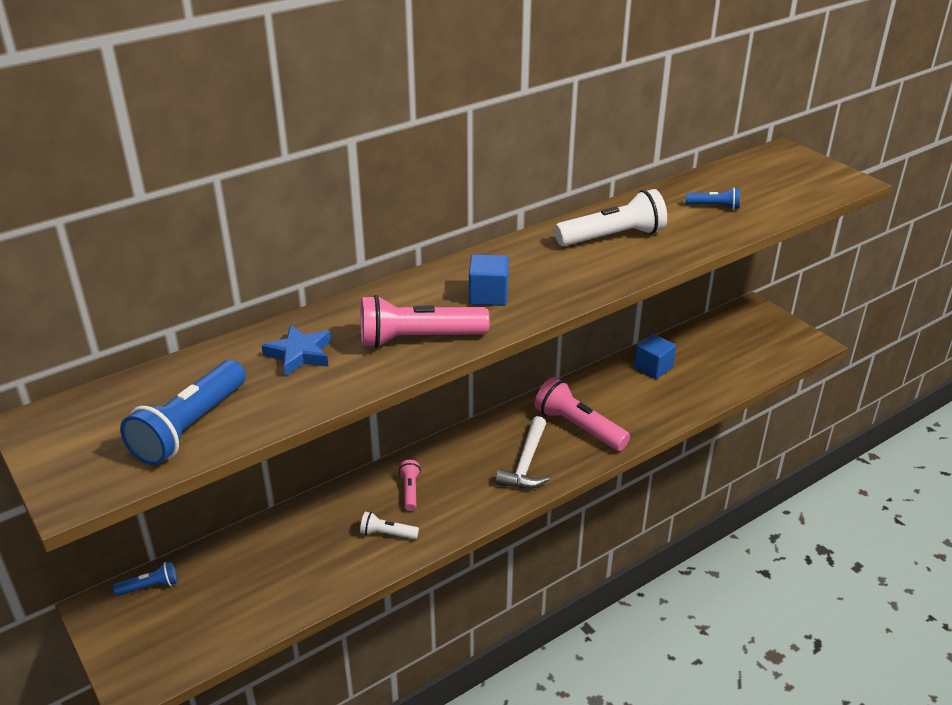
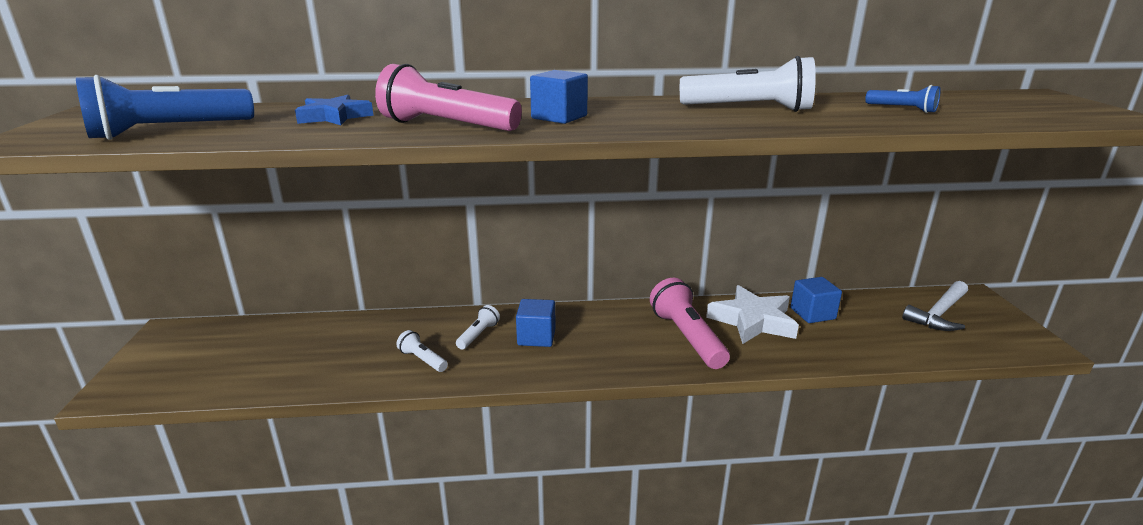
camera: 30 degrees right, 10 degrees down
blue flashlight [113,561,178,596] -> none
pink flashlight [399,460,421,511] -> white flashlight [456,305,500,350]
white hammer [495,416,550,489] -> white hammer moved to [902,281,968,331]
none -> blue cube [516,299,556,347]
none -> white star [706,285,799,344]

